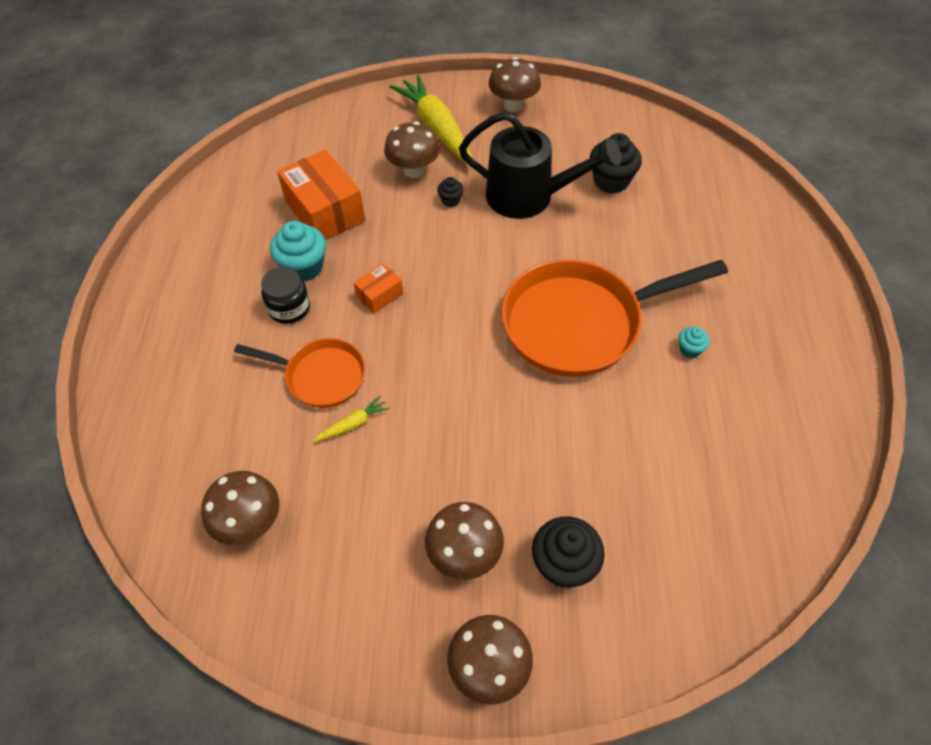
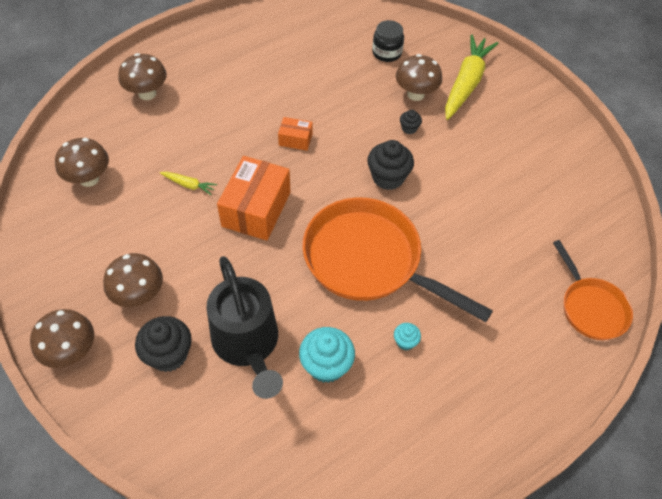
camera: 50 degrees right, 0 degrees up
orange pan [234,338,365,408] -> orange pan moved to [553,240,633,340]
black jar [261,267,310,324] -> black jar moved to [372,20,404,62]
turquoise cupcake [270,221,326,282] -> turquoise cupcake moved to [299,327,355,383]
orange box [277,150,365,240] -> orange box moved to [217,156,290,241]
black watering can [459,111,622,219] -> black watering can moved to [207,256,283,399]
brown mushroom [488,57,541,112] -> brown mushroom moved to [118,53,167,100]
black cupcake [590,133,642,194] -> black cupcake moved to [367,140,414,190]

